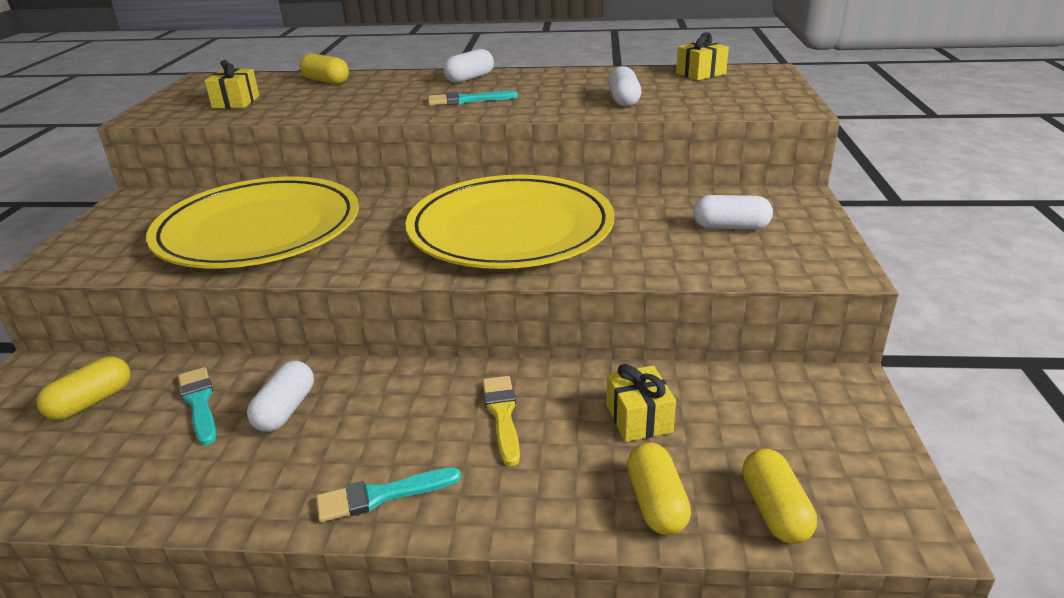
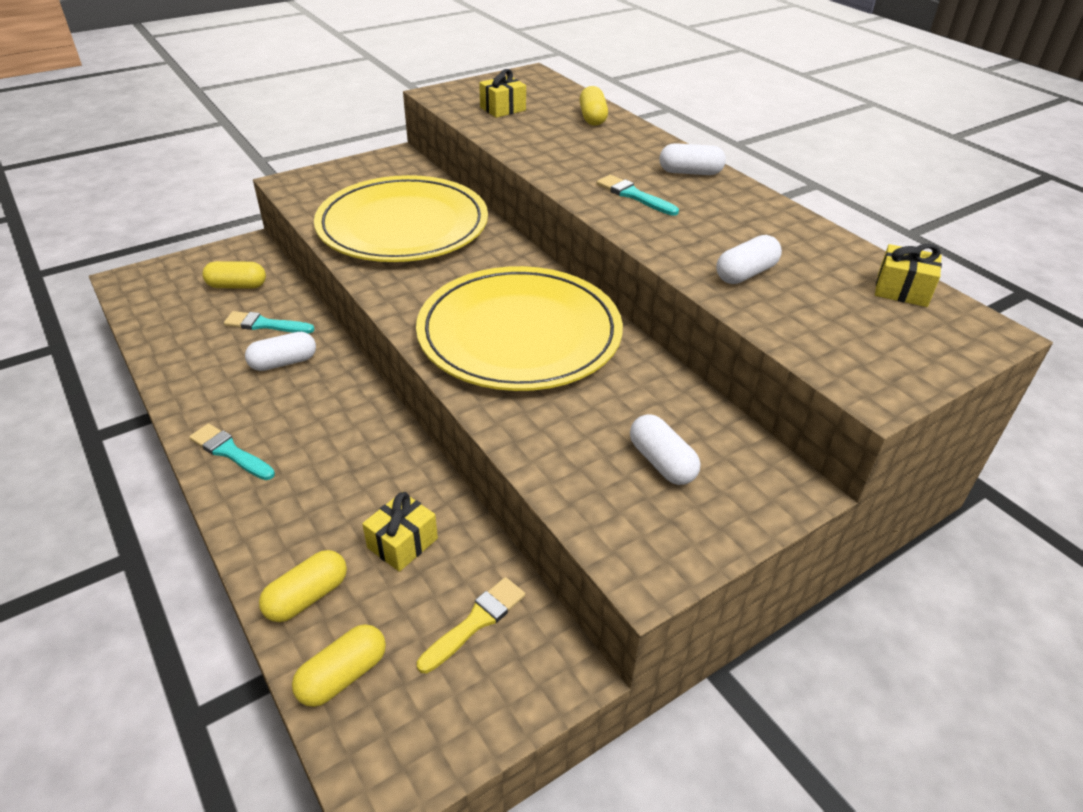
camera: 50 degrees right, 10 degrees up
turquoise brush [178,367,217,445] -> turquoise brush turned 105 degrees counterclockwise [224,311,315,333]
yellow brush [482,376,520,466] -> yellow brush moved to [417,577,525,673]

